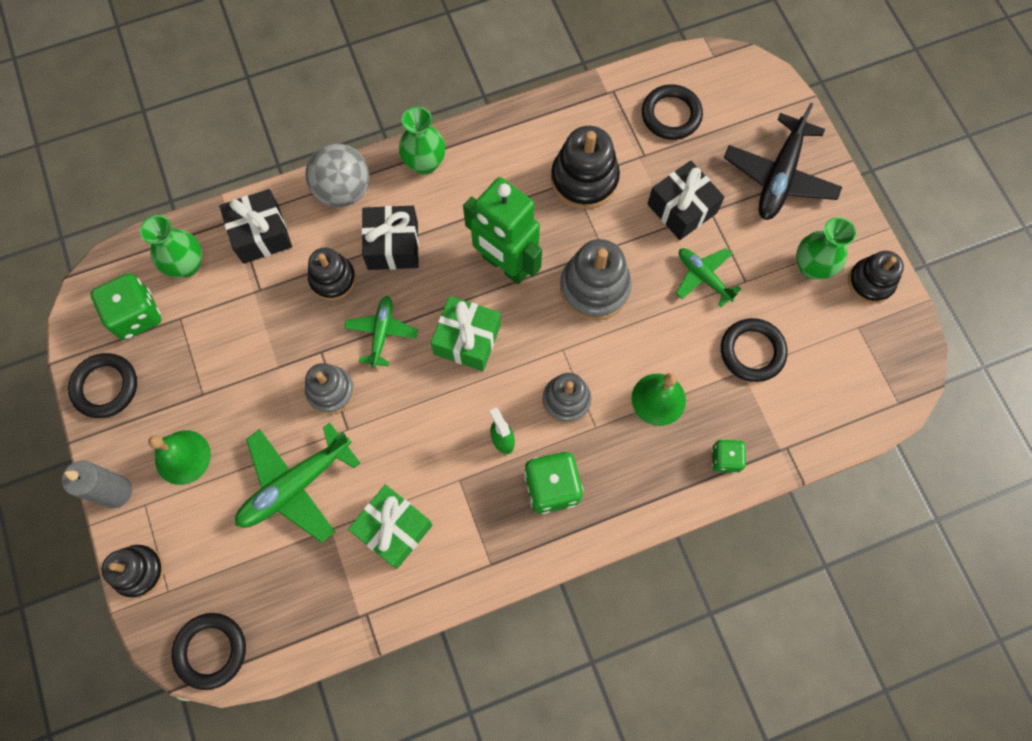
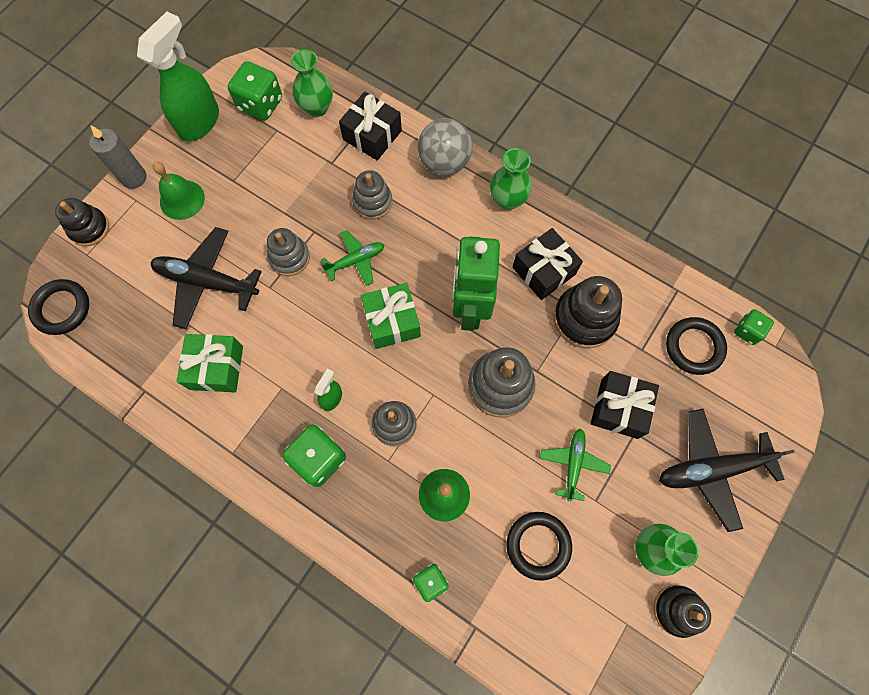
camera: 55 degrees right, 0 degrees up
black ring [68,353,137,418] -> green spray bottle [137,11,219,142]
green plane [235,423,360,543] -> black plane [150,227,262,329]
black stacking toy [308,247,356,301] -> grey stacking toy [352,170,393,219]
black gift [361,206,419,270] -> black gift moved to [513,228,583,300]
none -> green dice [734,309,774,345]

